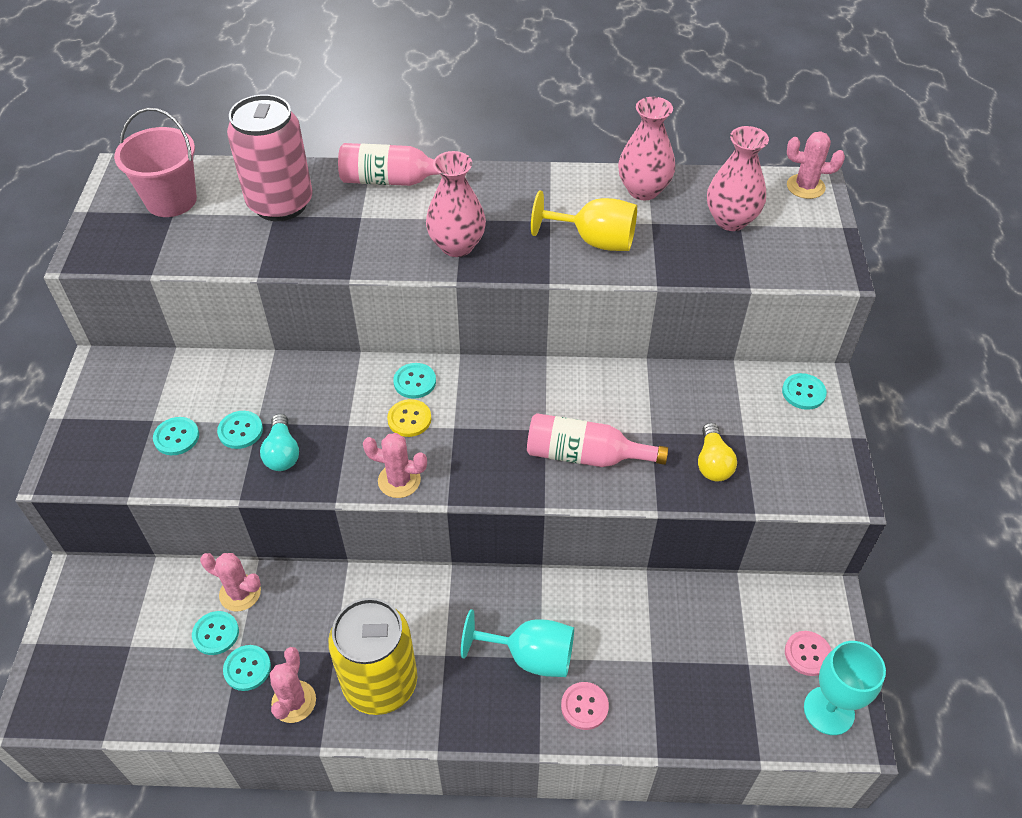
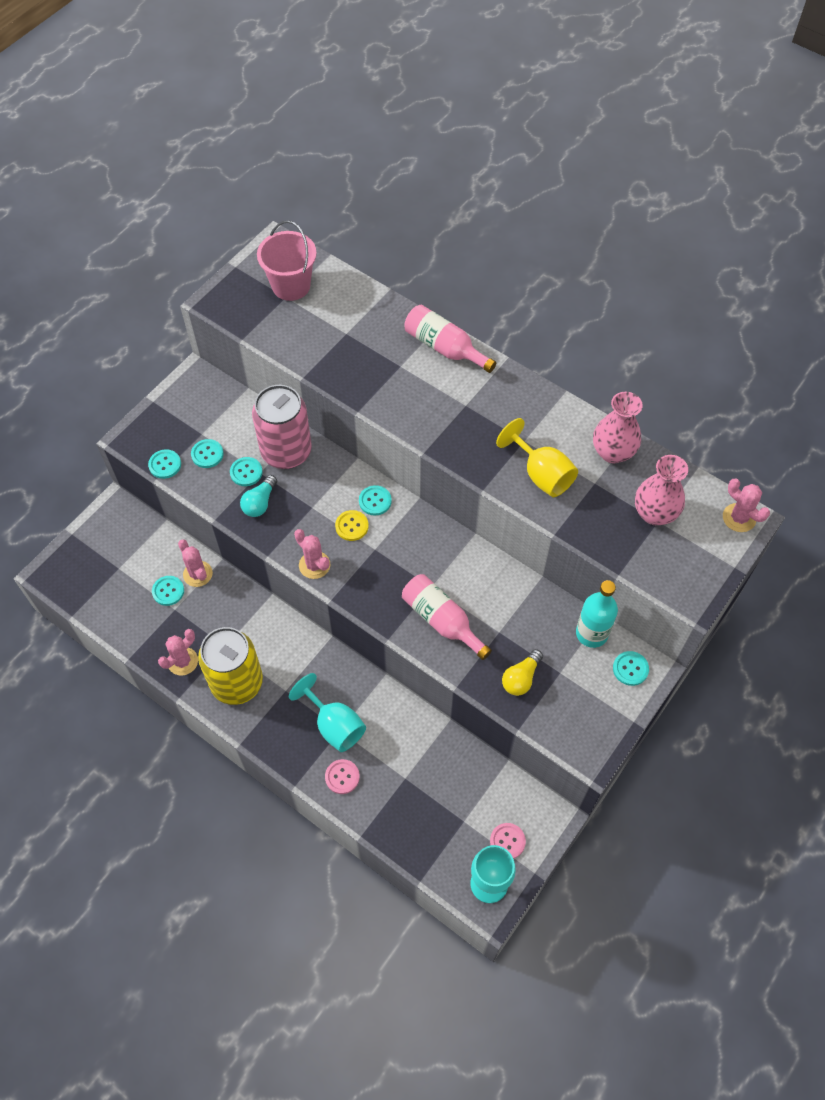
camera: 35 degrees right, 10 degrees up
turquoise button [223,645,271,691] -> turquoise button moved to [148,449,181,479]
pink can [227,94,313,221] -> pink can moved to [252,385,312,469]
pink vase [426,151,486,257] -> none
none -> turquoise bottle [576,580,618,648]

